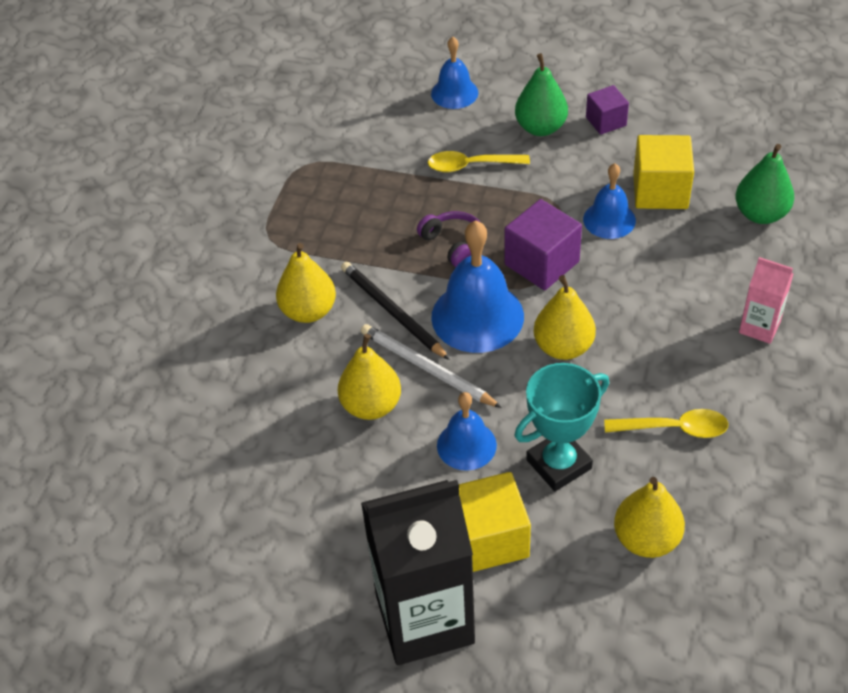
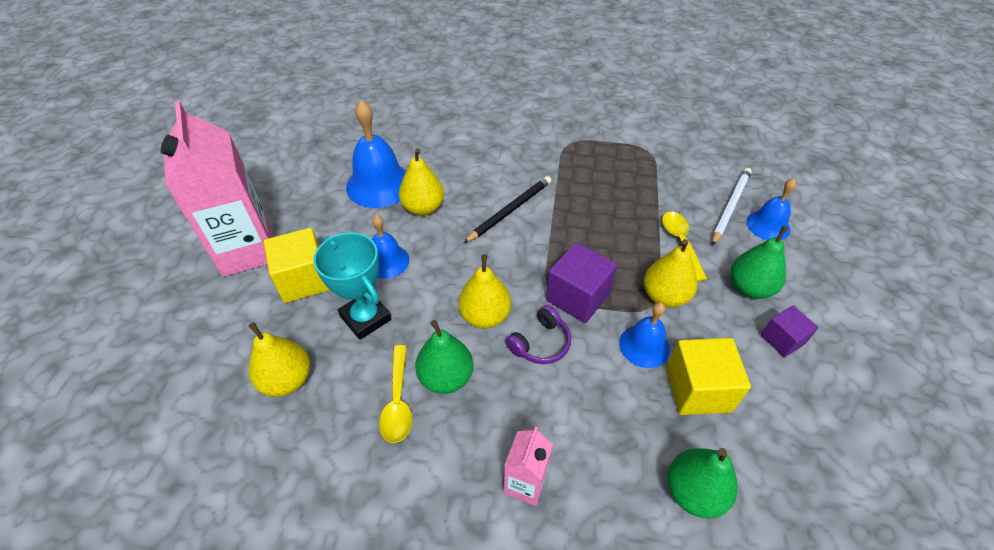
camera: 80 degrees right, 0 degrees up
yellow pear [276,243,336,323] -> yellow pear moved to [644,239,697,308]
white pencil [361,324,502,408] -> white pencil moved to [712,168,752,246]
black carton [361,480,475,665] -> pink carton [161,101,274,277]
purple headphones [417,211,480,267] -> purple headphones moved to [505,305,571,364]
blue bell [431,220,524,353] -> blue bell moved to [346,100,406,208]
none -> green pear [415,320,473,394]

